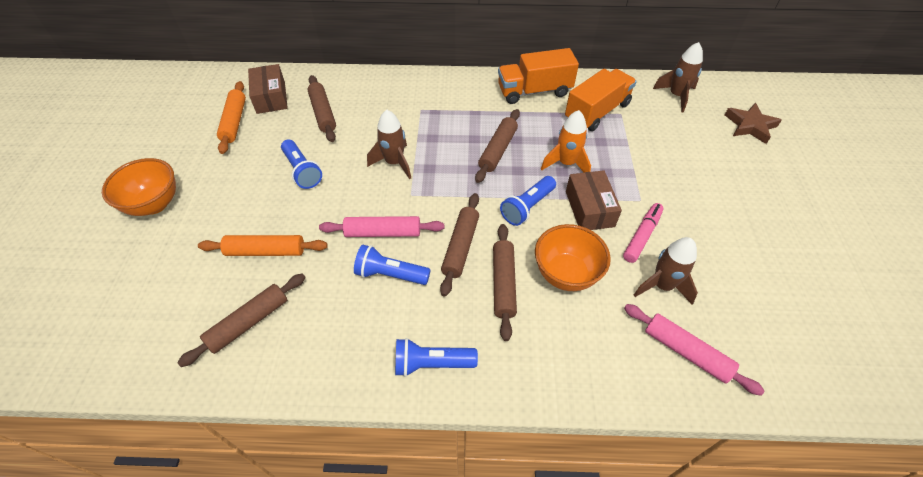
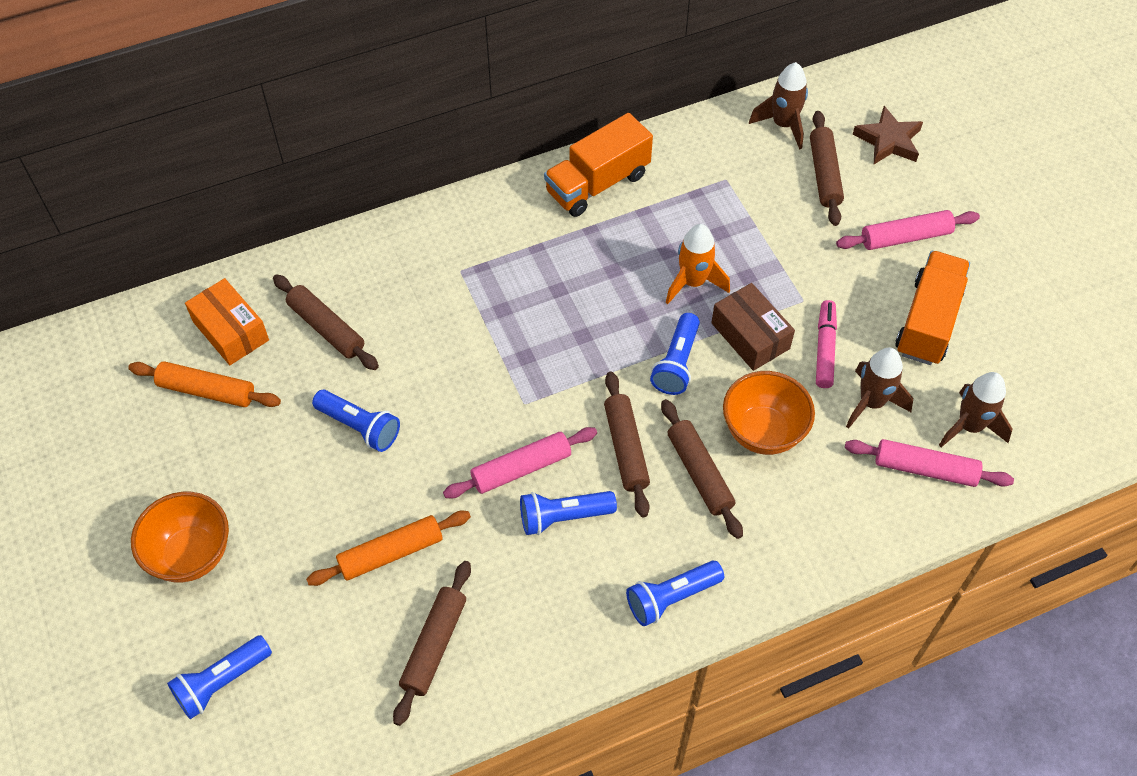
camera: 25 degrees left, 5 degrees up
orange rolling pin [217,81,246,154] -> orange rolling pin turned 45 degrees counterclockwise [128,361,281,407]
brown box [248,64,288,114] -> orange box [185,278,269,365]
brown rocket [367,110,411,179] -> brown rocket moved to [939,372,1013,447]
brown rolling pin [475,109,520,183] -> brown rolling pin moved to [810,111,844,226]
orange truck [565,69,637,131] -> orange truck moved to [895,251,970,365]
none -> blue flashlight [167,635,272,719]
none -> pink rolling pin [836,210,980,250]

